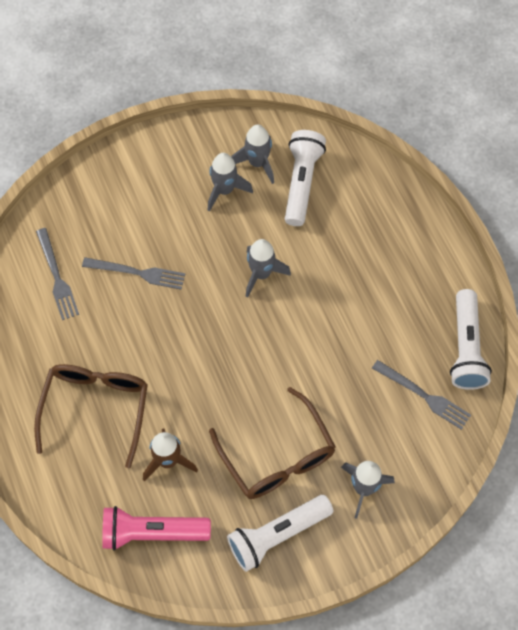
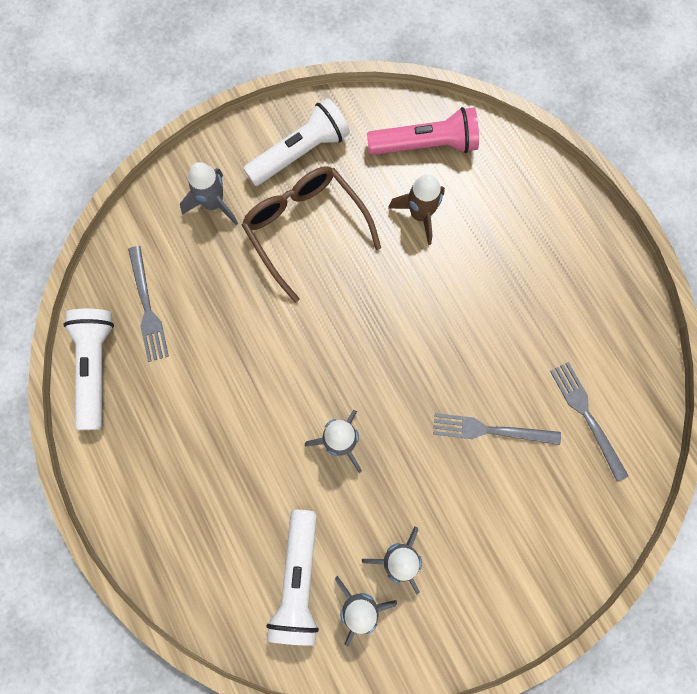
camera: 175 degrees right, 10 degrees up
brown glasses [34,364,148,468] -> none
grey fork [372,360,471,430] -> grey fork turned 135 degrees counterclockwise [128,246,169,362]

